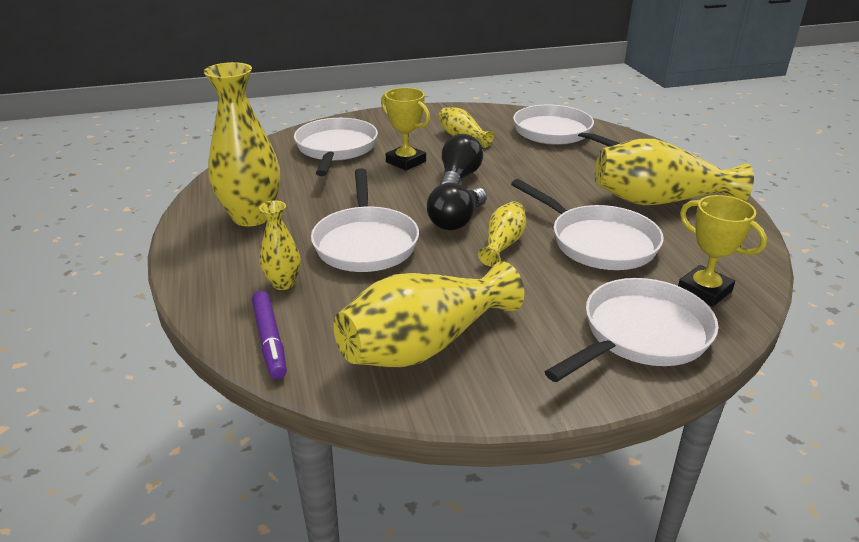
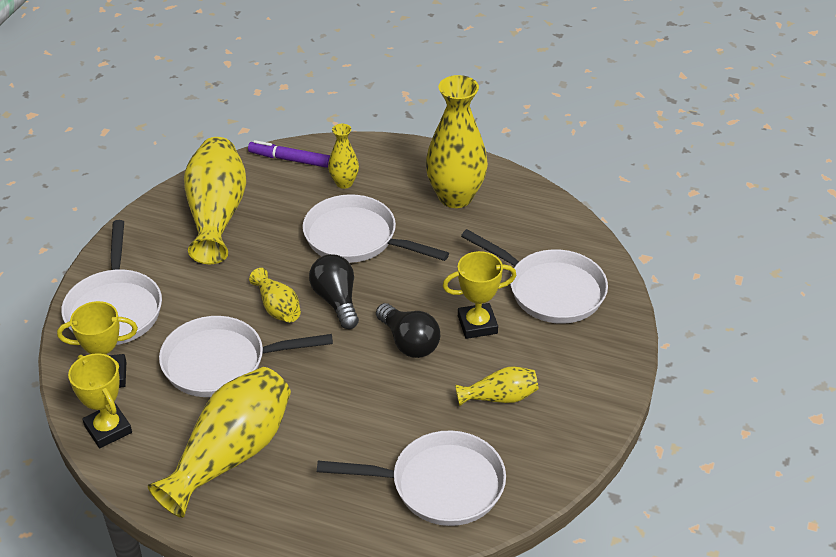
camera: 125 degrees right, 10 degrees up
none -> yellow trophy [68,353,132,448]

